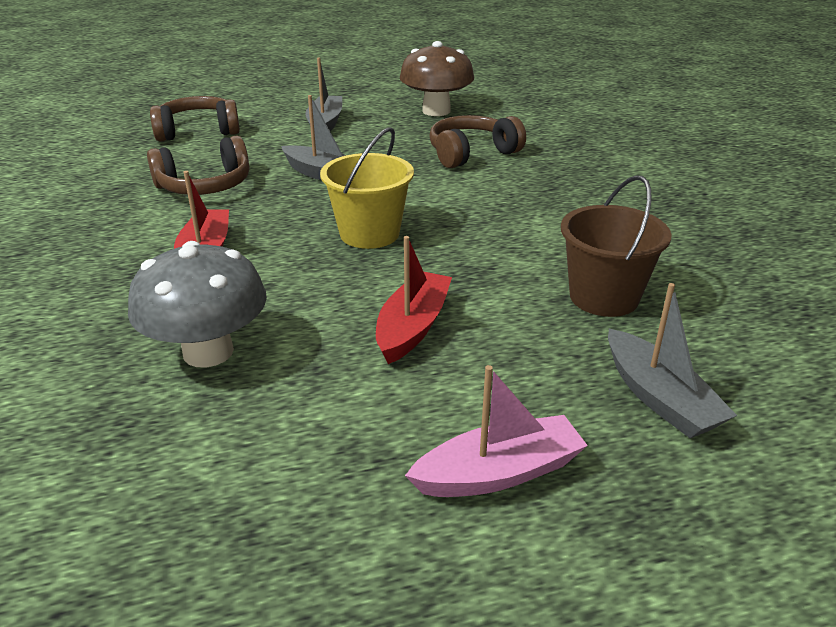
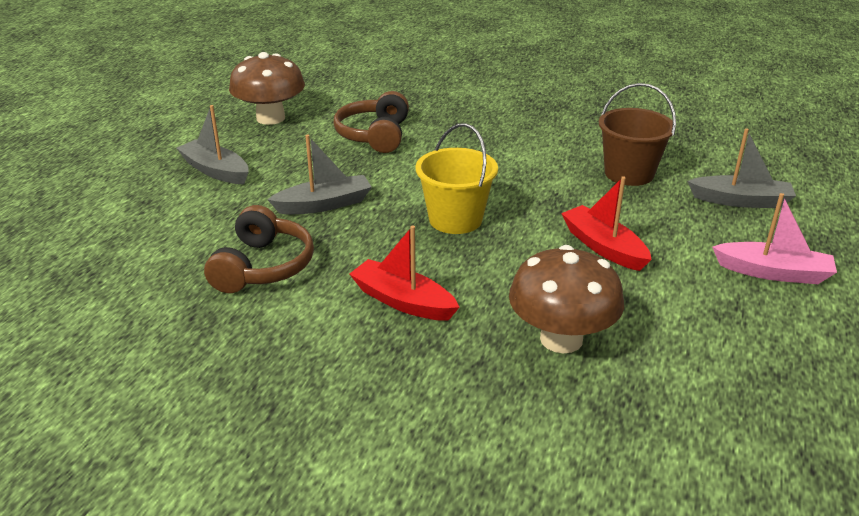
camera: 55 degrees left, 0 degrees up
grey mushroom [128,241,267,367] -> brown mushroom [509,245,624,353]
brown headphones [150,96,240,142] -> none
pink boat [405,365,588,497] -> pink boat turned 90 degrees clockwise [712,193,837,284]

